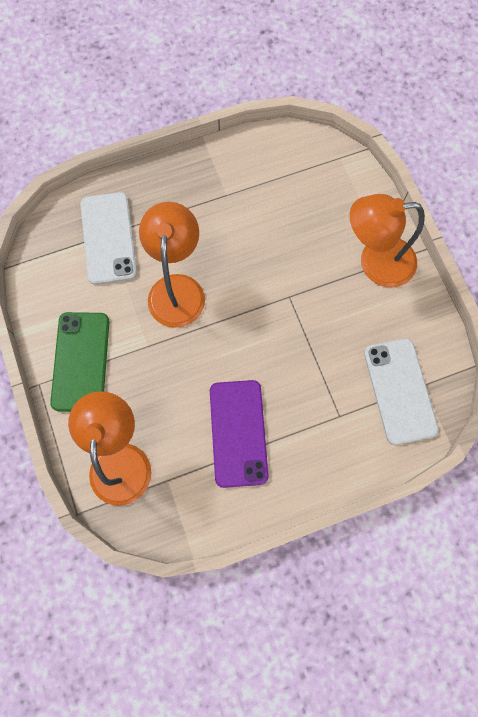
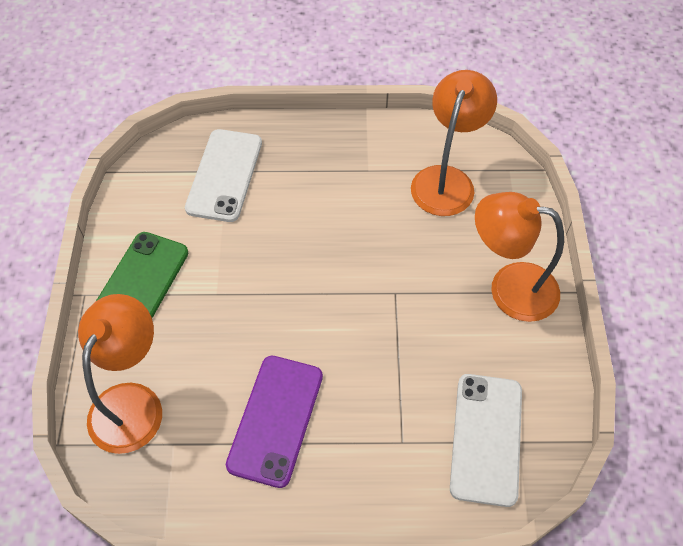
camera: 20 degrees right, 15 degrees down
orange lamp [139,202,205,328] -> orange lamp moved to [411,70,497,216]

